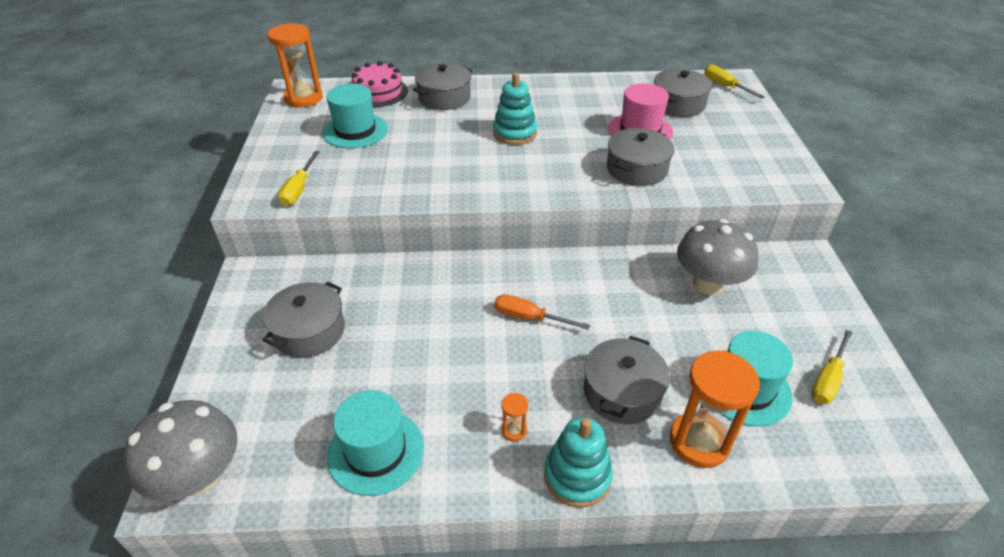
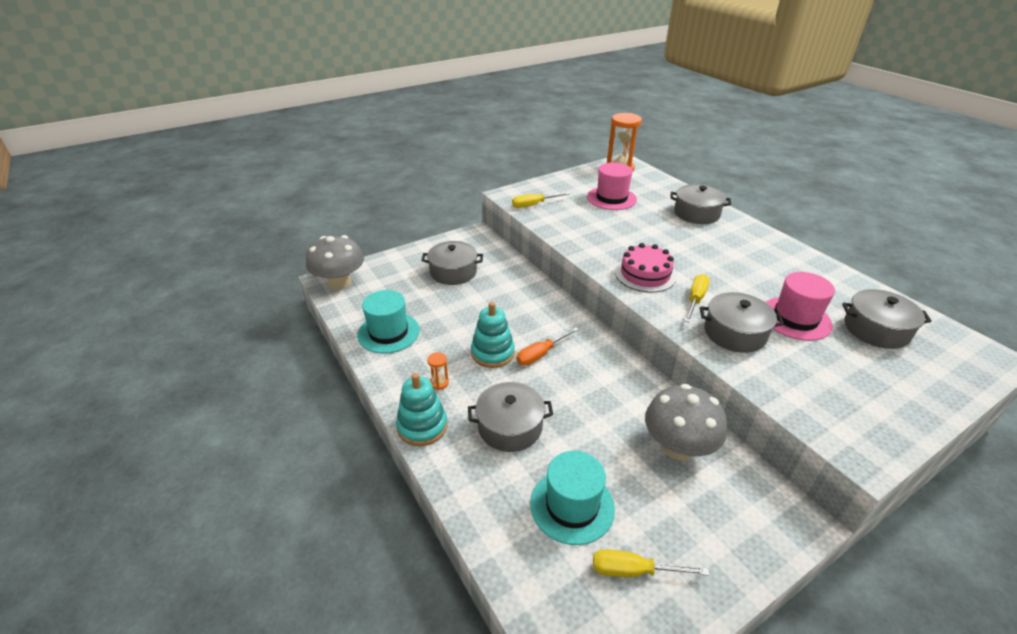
camera: 60 degrees right, 5 degrees down
turquoise hat [323,84,388,148] -> pink hat [587,162,637,210]
pink cake [352,61,408,107] -> pink cake moved to [615,243,676,293]
turquoise stacking toy [493,73,537,145] -> turquoise stacking toy moved to [471,302,515,368]
orange screwdriver [494,294,590,330] -> orange screwdriver turned 120 degrees counterclockwise [516,327,579,366]
orange hourglass [670,350,760,468] -> none
yellow screwdriver [704,65,765,98] -> yellow screwdriver moved to [685,274,710,322]

